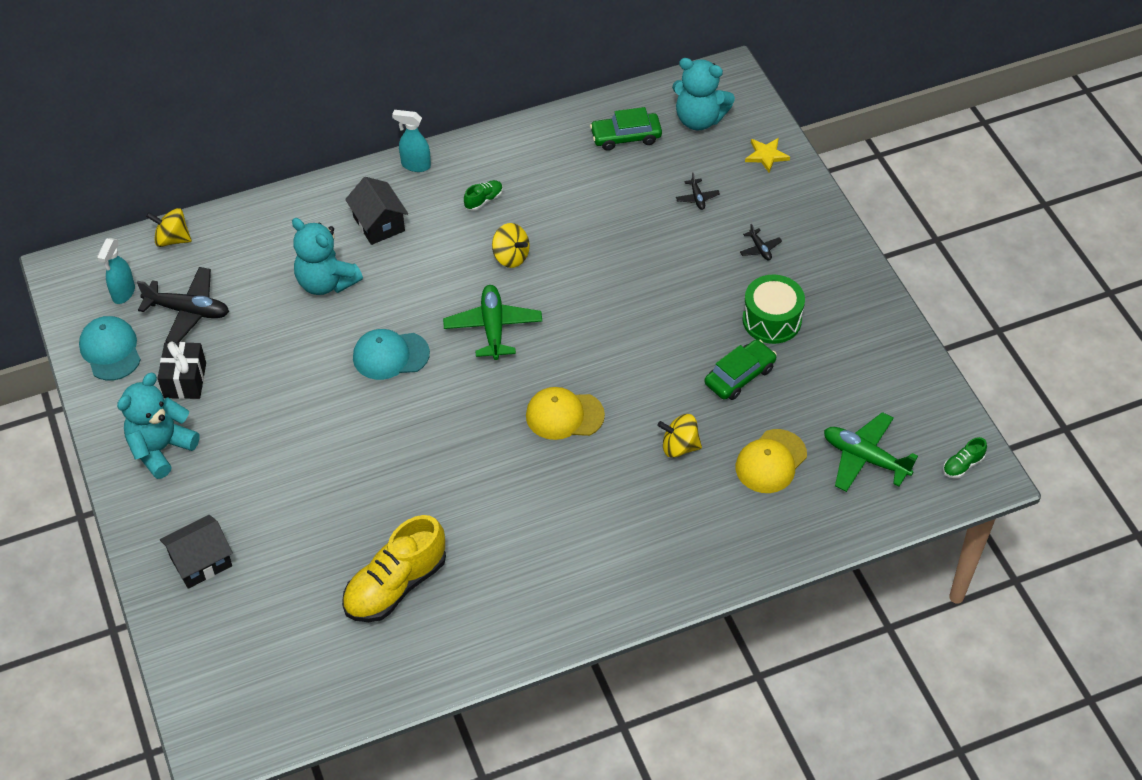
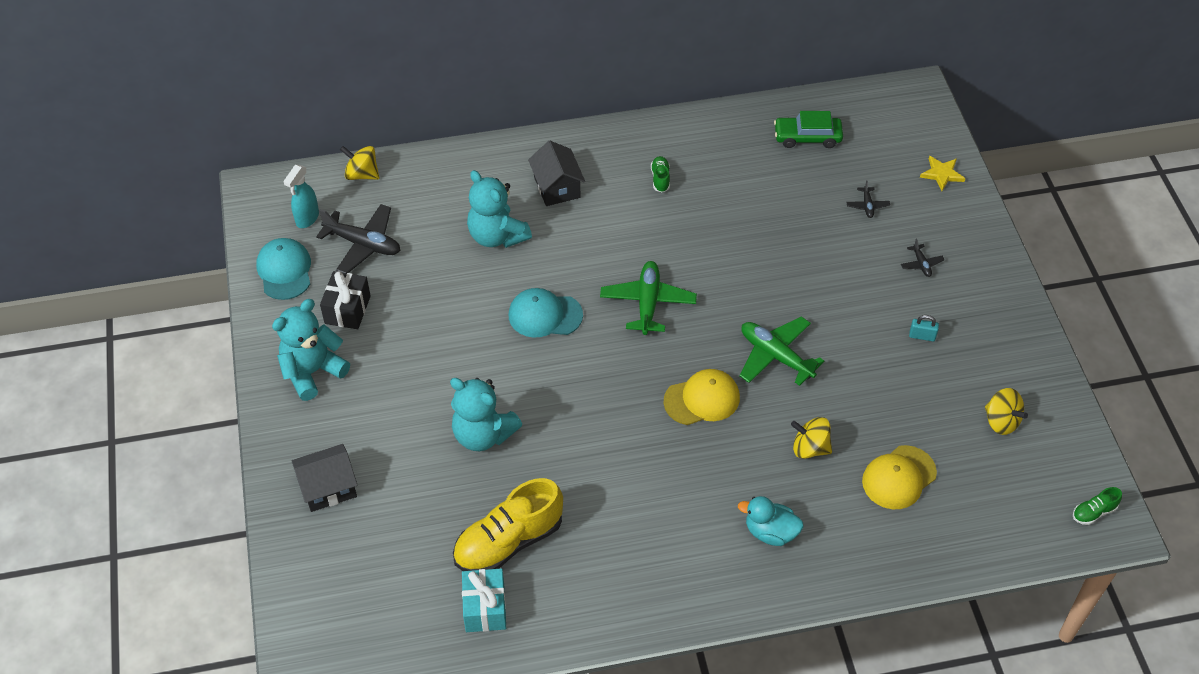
camera: 10 degrees right, 0 degrees up
turquoise spray bottle [392,110,431,172] -> none
green shoe [464,180,503,211] -> green shoe turned 60 degrees counterclockwise [651,156,670,192]
yellow spinning top [492,223,530,268] -> yellow spinning top moved to [985,388,1028,435]
yellow cap [526,387,605,440] -> yellow cap turned 150 degrees clockwise [663,369,740,425]
turquoise teddy bear [672,58,735,130] -> turquoise teddy bear moved to [450,378,522,451]
green car [704,339,777,400] -> none
green drum [742,275,805,344] -> turquoise padlock [909,315,939,341]
green plane [824,412,918,492] -> green plane moved to [739,316,824,386]
none -> turquoise gift [462,568,506,632]
none -> turquoise duck [738,496,804,546]

